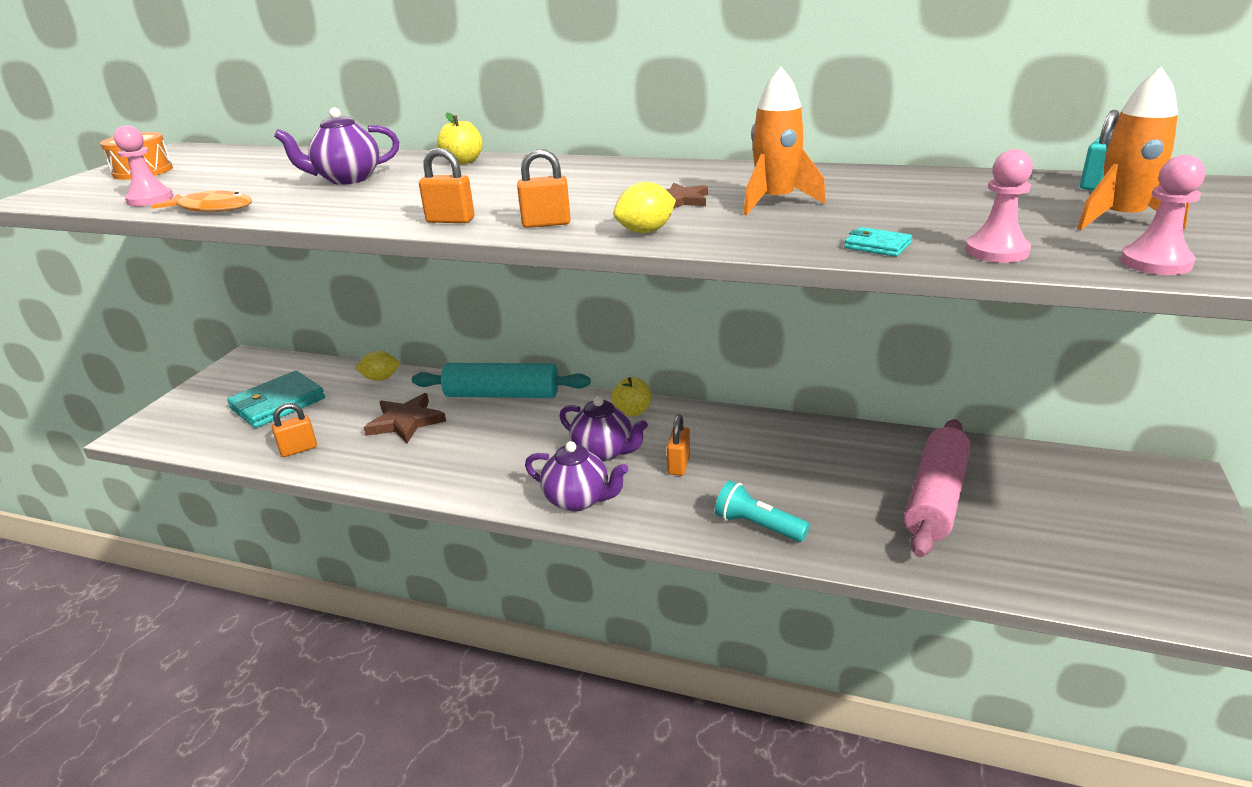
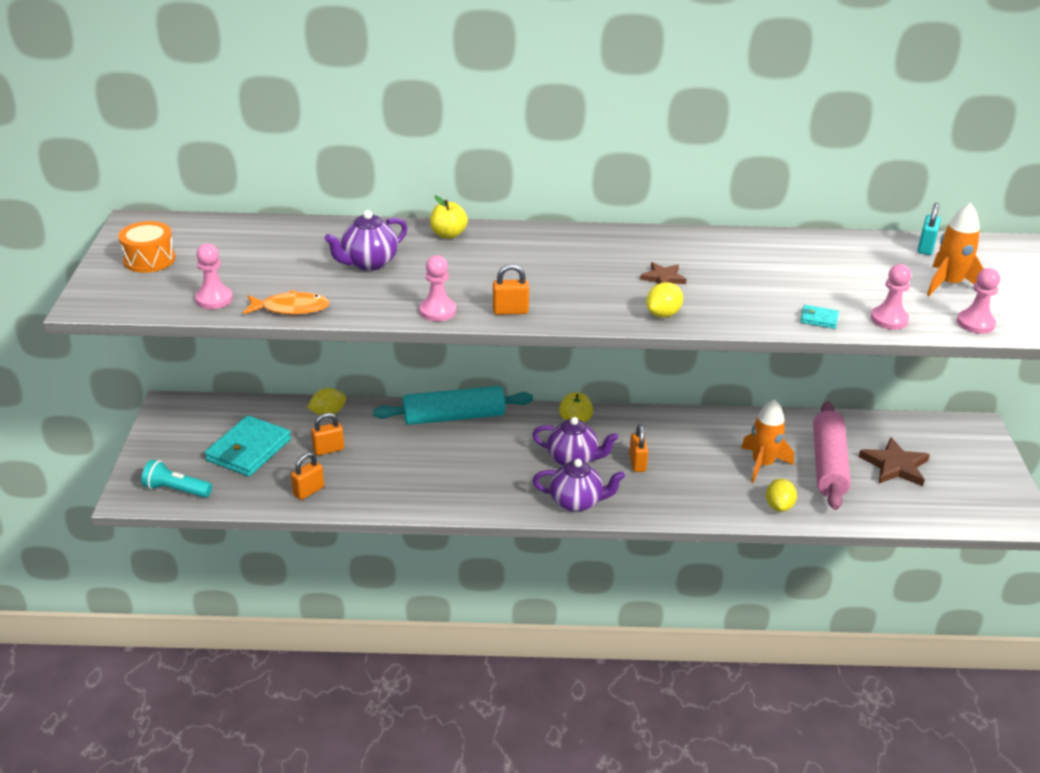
camera: 20 degrees left, 5 degrees up
brown star [364,393,446,443] -> brown star moved to [859,437,930,486]
orange padlock [517,149,571,228] -> orange padlock moved to [311,413,344,456]
turquoise flashlight [715,481,809,542] -> turquoise flashlight moved to [141,460,212,498]
orange rocket [743,67,826,216] -> orange rocket moved to [741,399,794,483]
none -> pink pawn [419,255,456,321]
none -> yellow lemon [766,479,797,512]

